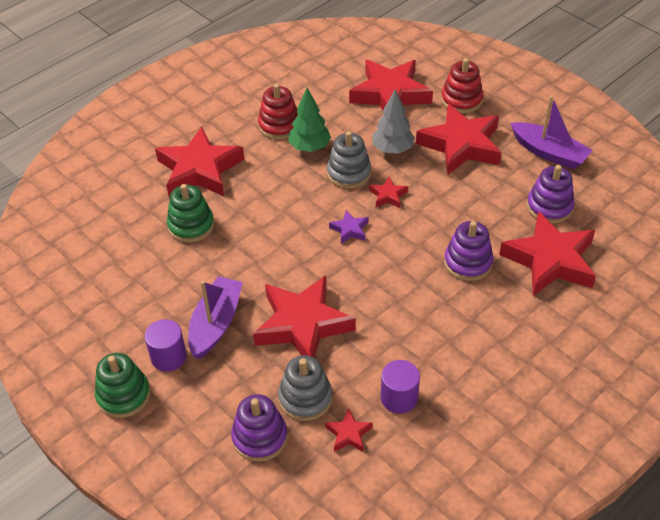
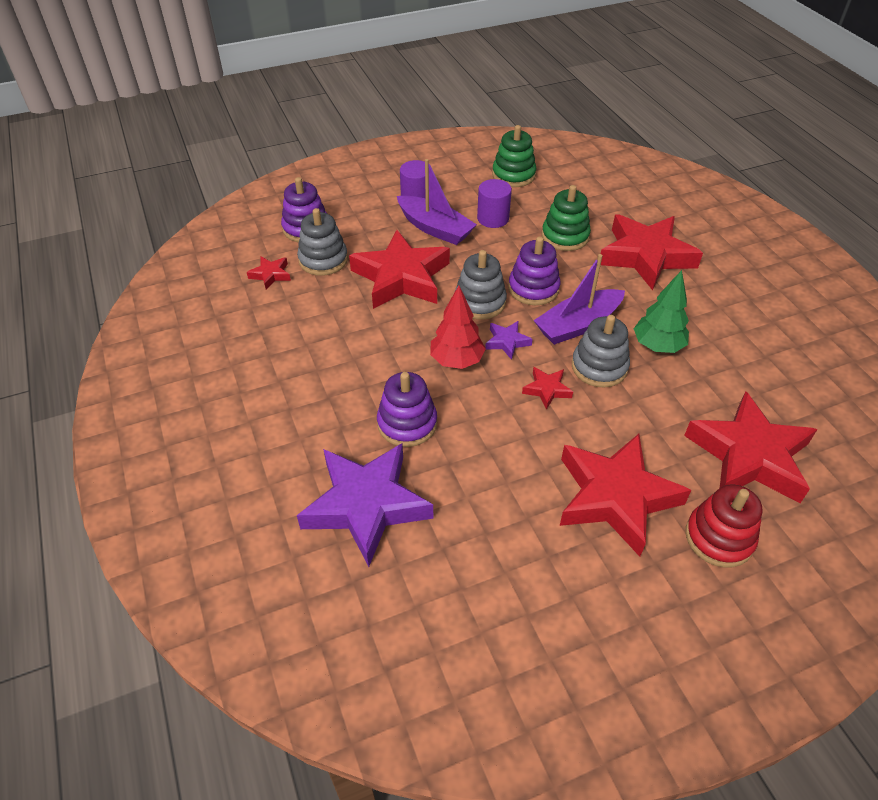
camera: 110 degrees right, 0 degrees up
green stacking toy [95,353,150,418] -> green stacking toy moved to [492,125,536,187]
red stacking toy [258,84,298,140] -> none
grey tree [372,89,415,154] -> none
purple cylinder [381,360,420,414] -> purple cylinder moved to [477,179,512,228]
red star [499,211,596,296] -> purple star [297,443,433,567]
purple boat [510,95,593,169] -> purple boat moved to [533,254,625,345]
purple stacking toy [527,165,575,223] -> purple stacking toy moved to [508,236,561,305]
none -> red tree [430,286,486,369]
none -> grey stacking toy [455,250,507,320]

